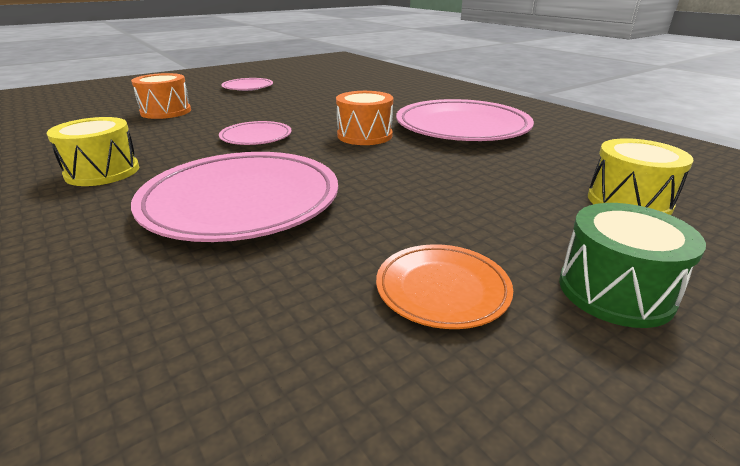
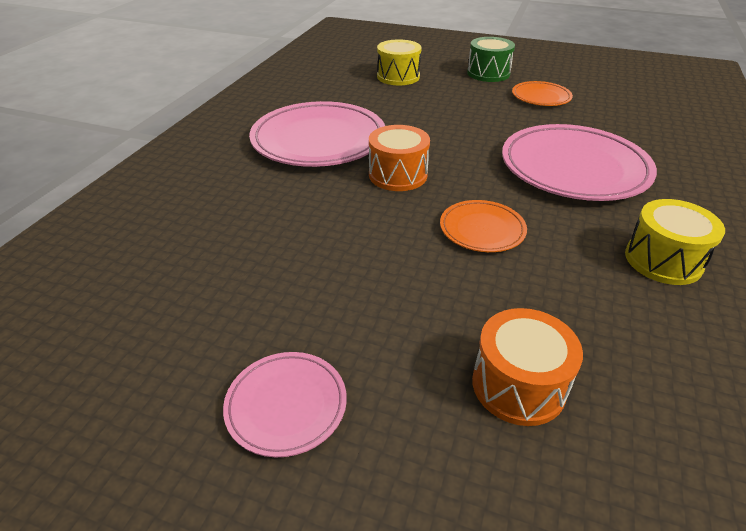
camera: 125 degrees left, 10 degrees up
pink plate [219,121,292,145] -> orange plate [440,200,527,252]

